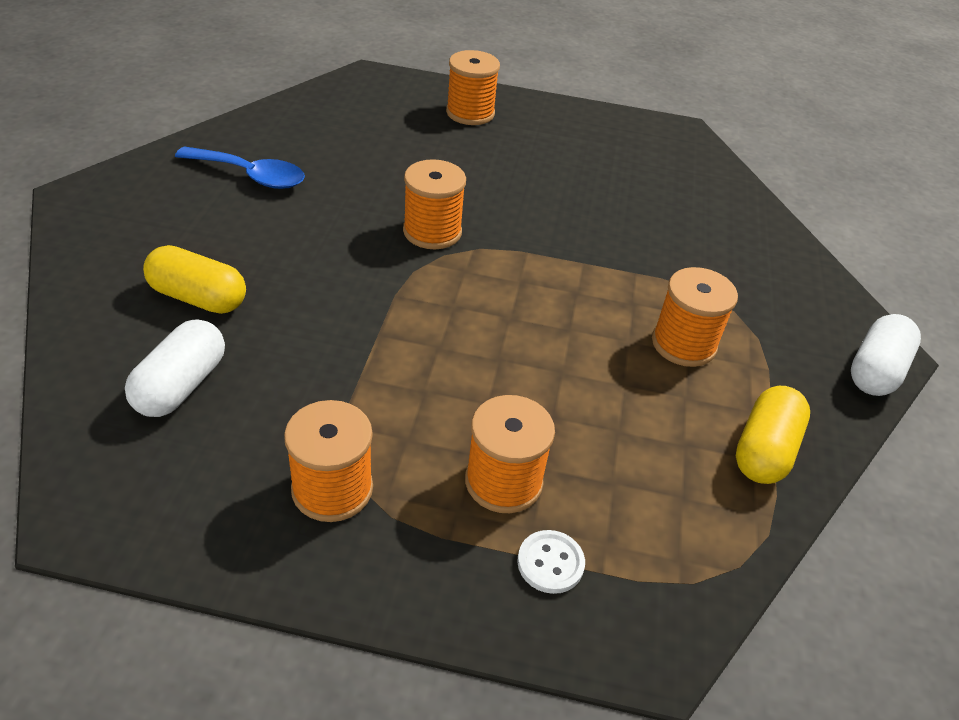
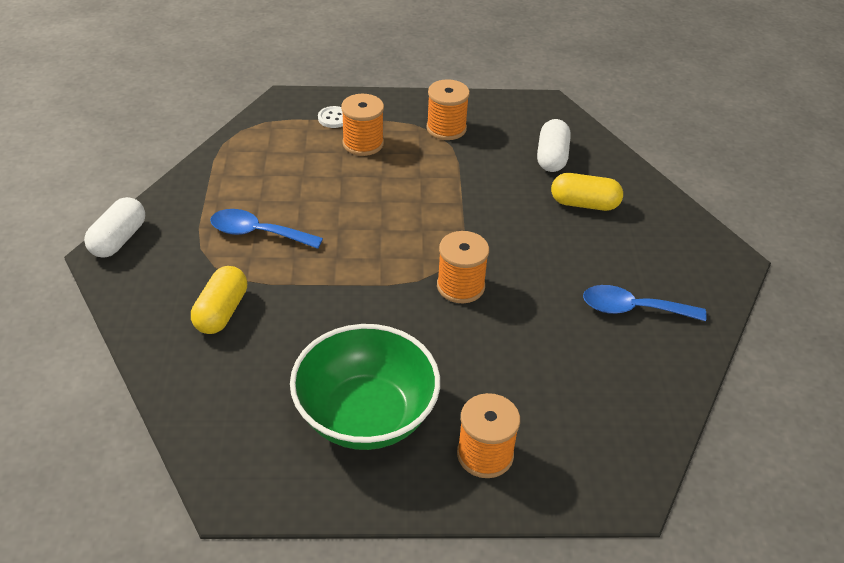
camera: 170 degrees right, 0 degrees up
orange spool [652,267,738,367] -> blue spoon [210,209,323,249]
yellow capsule [736,386,810,484] -> yellow capsule moved to [191,266,247,334]
none -> green bowl [290,324,440,450]

